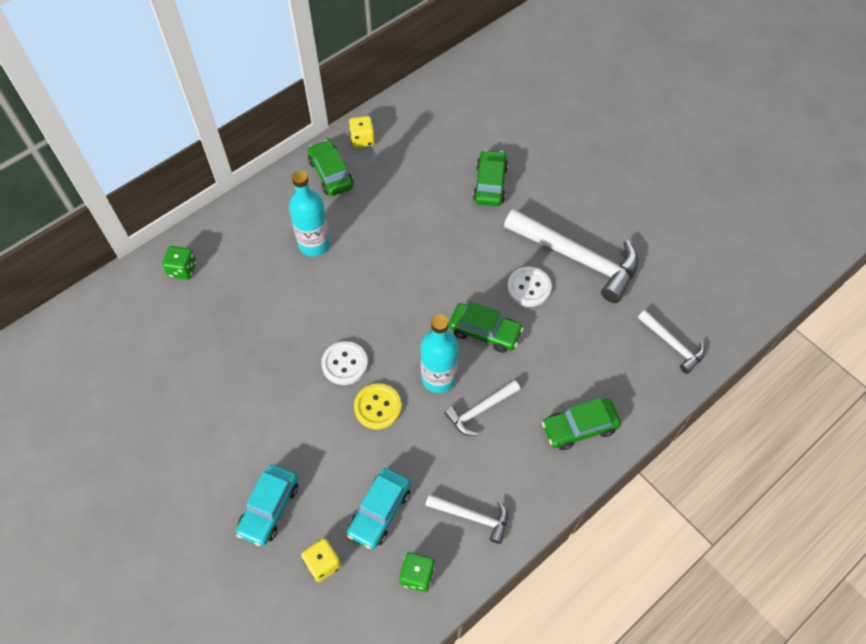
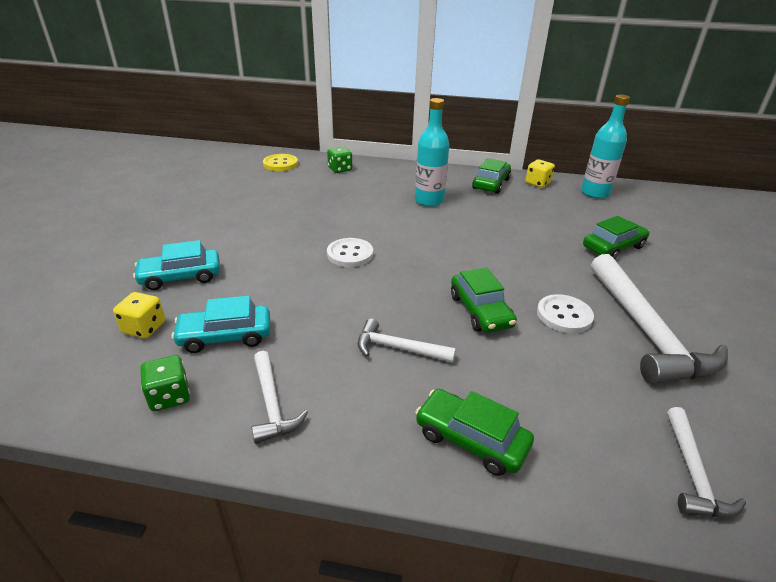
camera: 50 degrees right, 25 degrees down
yellow button [354,384,401,429] -> yellow button moved to [263,154,298,171]
turquoise bottle [421,315,458,393] -> turquoise bottle moved to [581,94,630,199]

